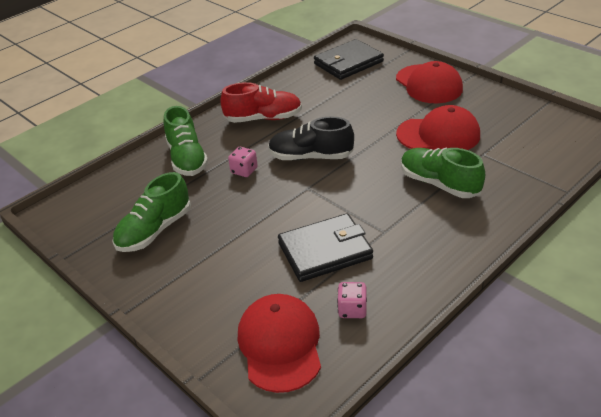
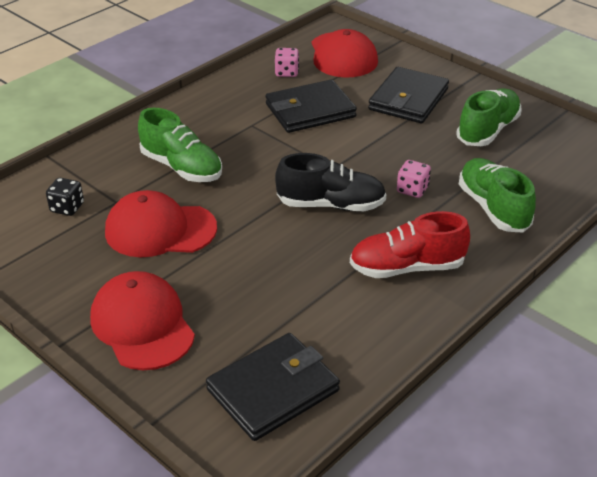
camera: 175 degrees right, 0 degrees up
none -> black dice [46,178,84,216]
none -> black wallet [368,67,449,123]

